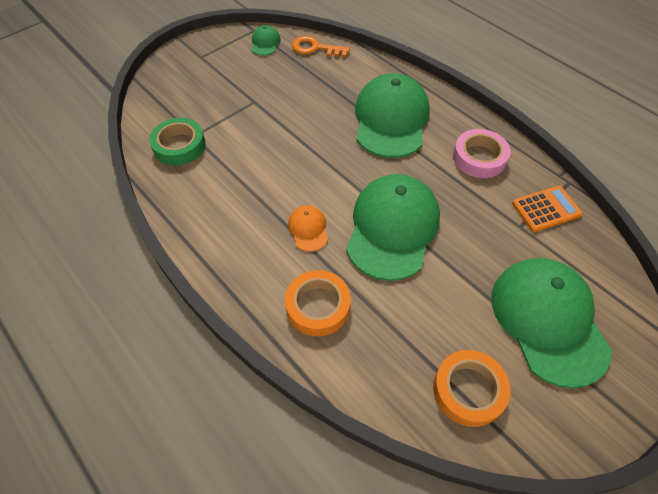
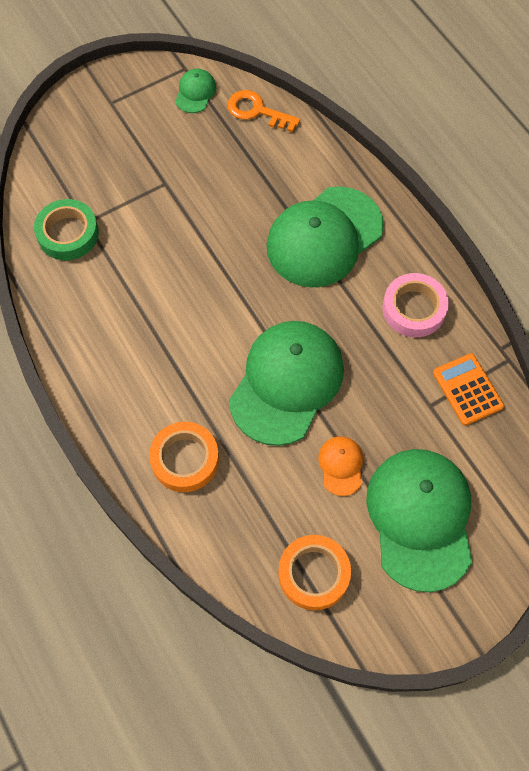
camera: 10 degrees right, 10 degrees up
orange cap [288,206,328,252] -> orange cap moved to [318,436,363,496]
green cap [355,73,430,158] -> green cap turned 150 degrees counterclockwise [266,186,384,288]
orange calculator [512,186,583,232] -> orange calculator turned 105 degrees counterclockwise [433,353,504,426]

